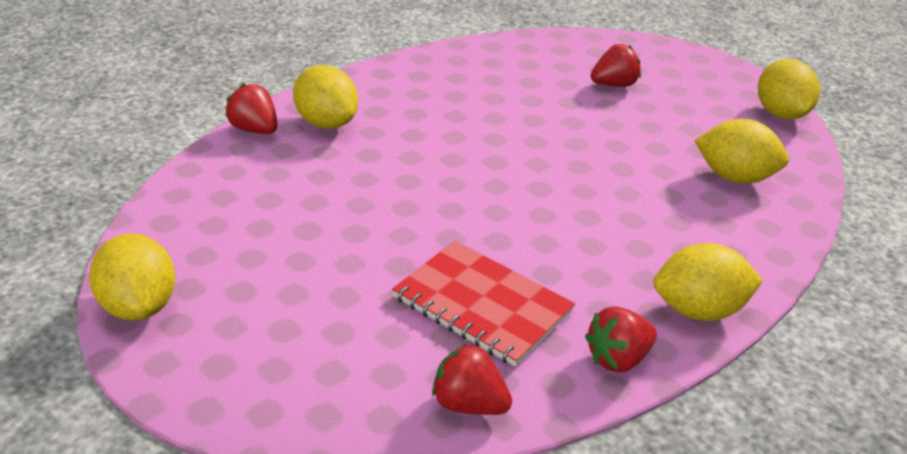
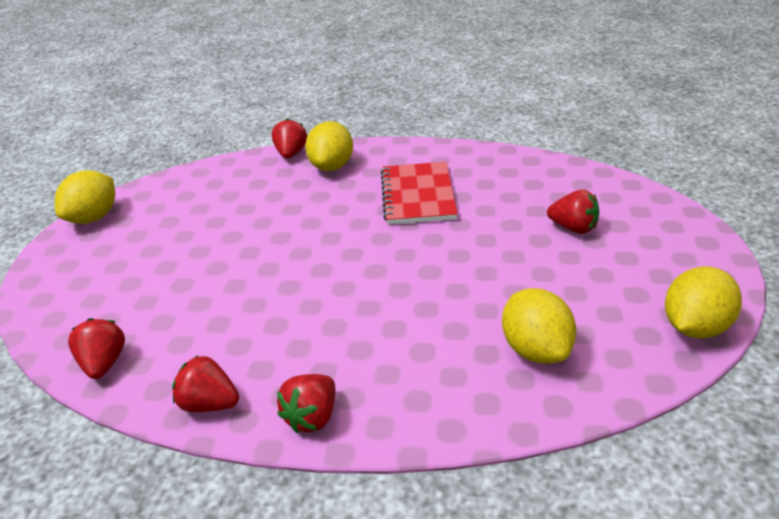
camera: 55 degrees right, 0 degrees up
red notebook [392,241,575,367] -> red notebook moved to [381,162,458,225]
yellow lemon [653,243,763,321] -> red strawberry [277,374,335,433]

